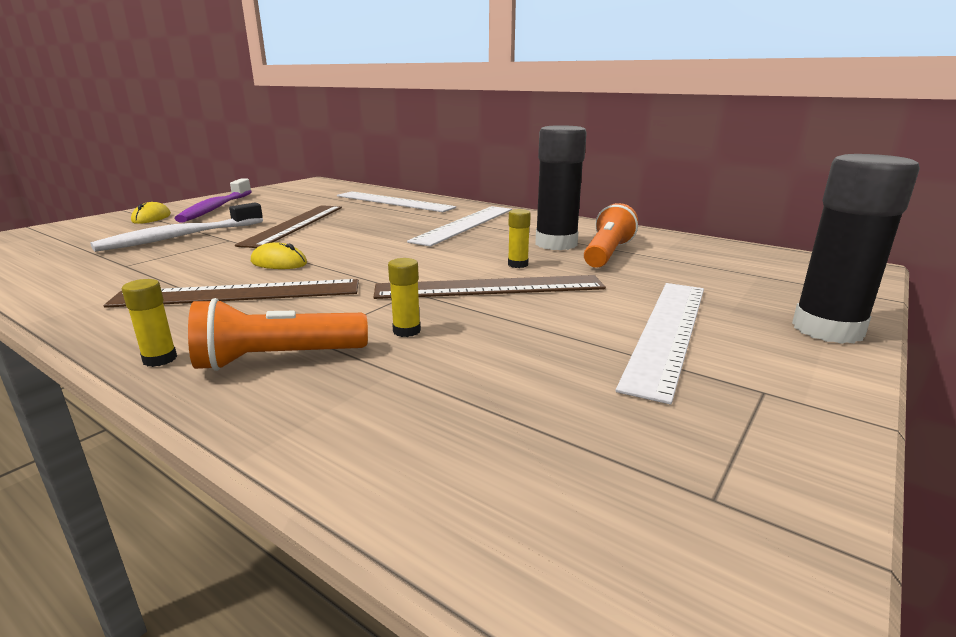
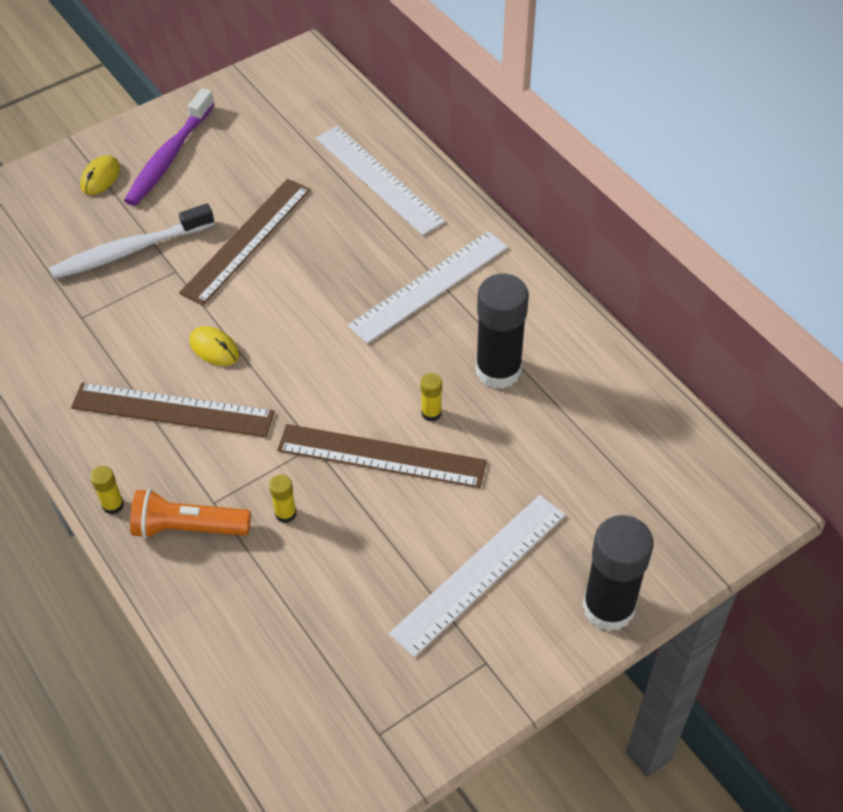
camera: 20 degrees right, 30 degrees up
orange flashlight [584,203,638,268] -> none

